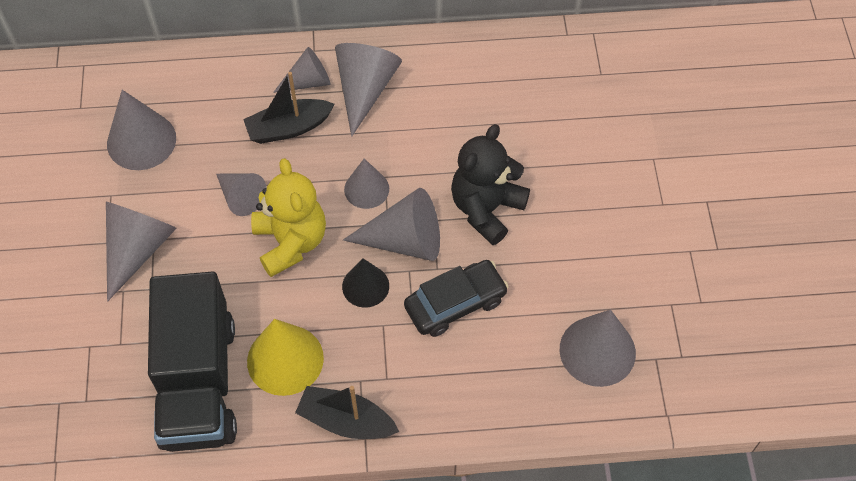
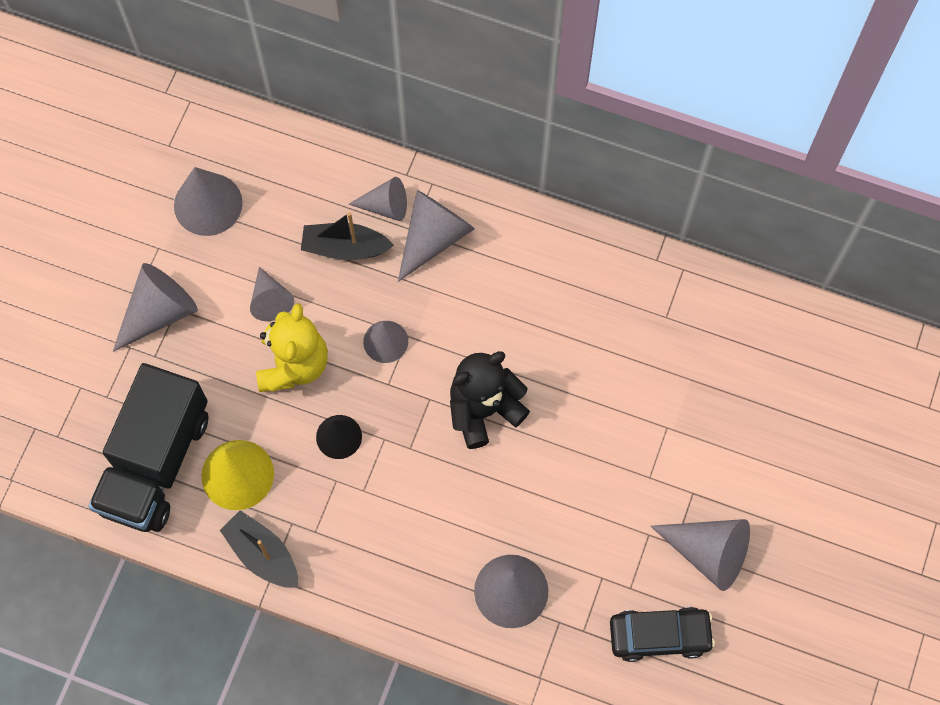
camera: 25 degrees right, 10 degrees up
grey cone [343,188,440,261] -> grey cone moved to [650,519,750,591]
black car [404,260,509,337] -> black car moved to [610,607,715,662]

